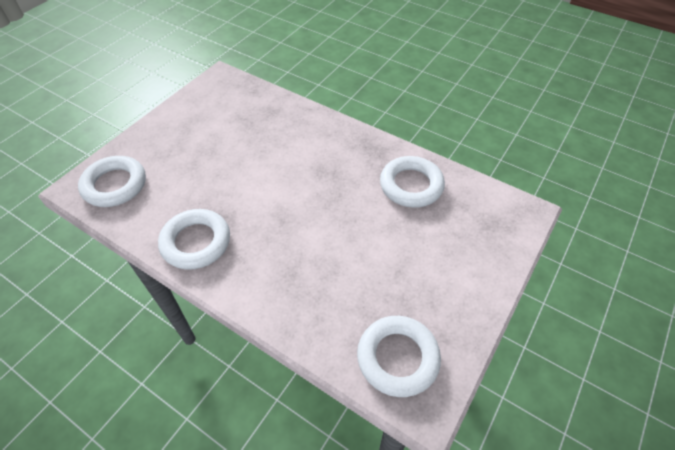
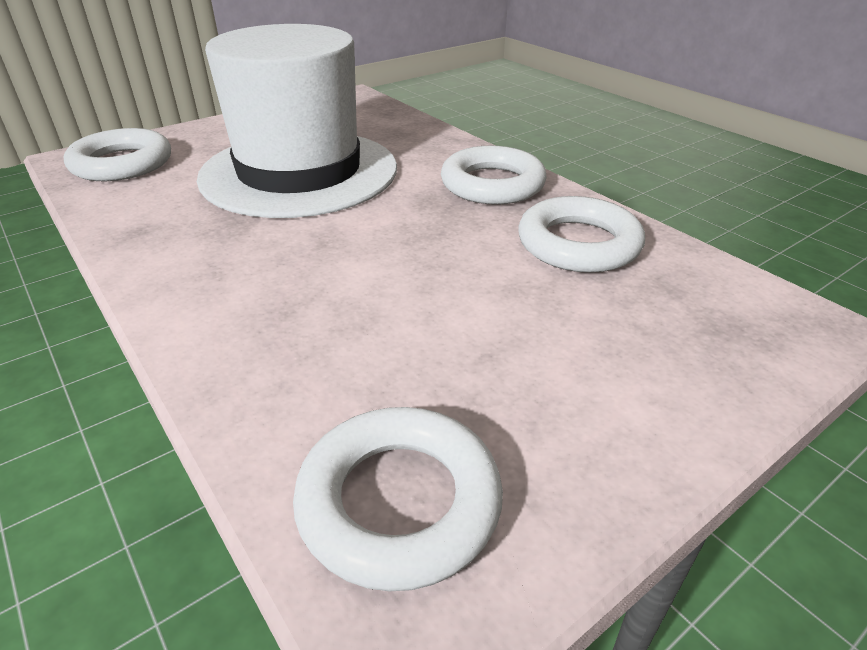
camera: 20 degrees right, 15 degrees down
white ring [158,209,230,270] -> white ring moved to [441,146,547,205]
none -> white hat [197,24,397,218]

